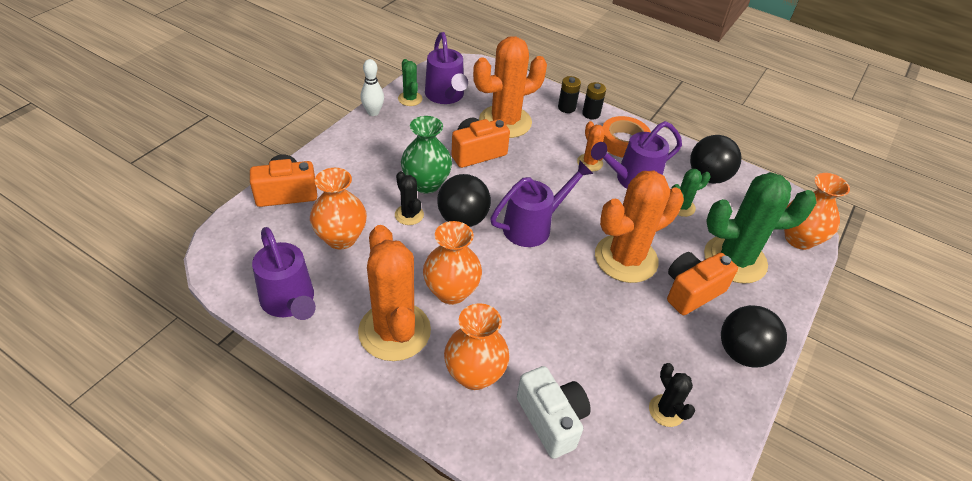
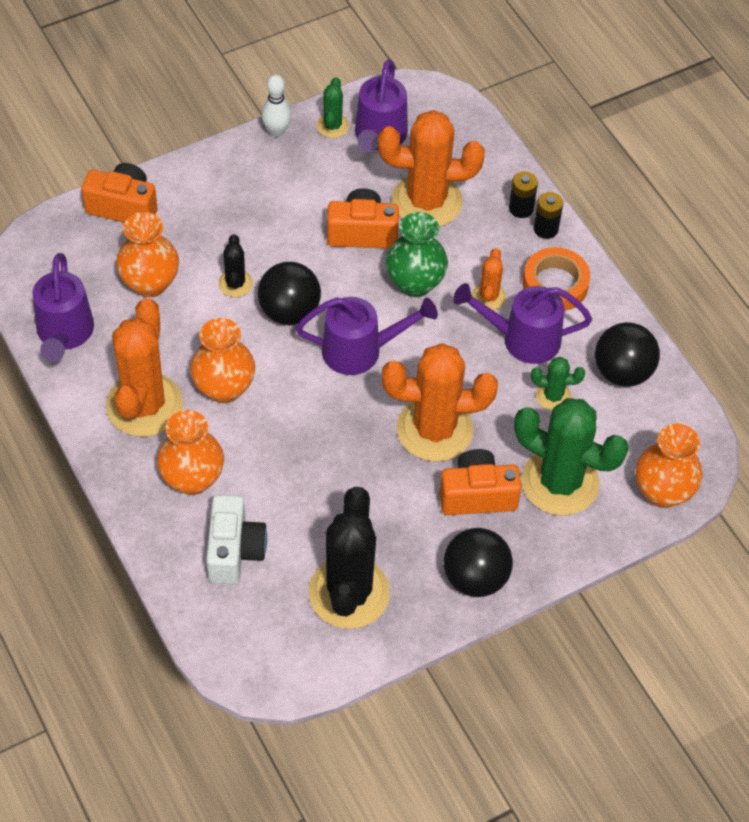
camera: 30 degrees right, 10 degrees up
green vase [401,116,452,194] -> green vase moved to [386,212,448,297]
black cactus [649,363,695,427] -> black cactus [309,487,390,629], size x2.13

